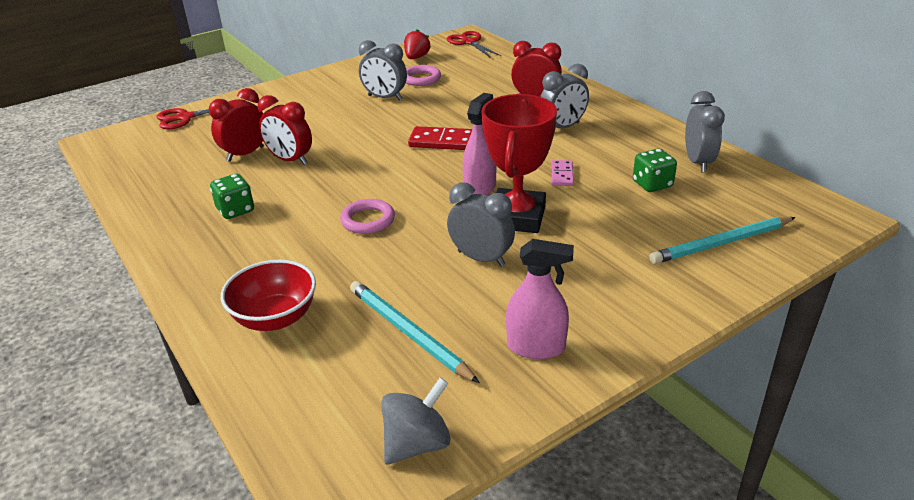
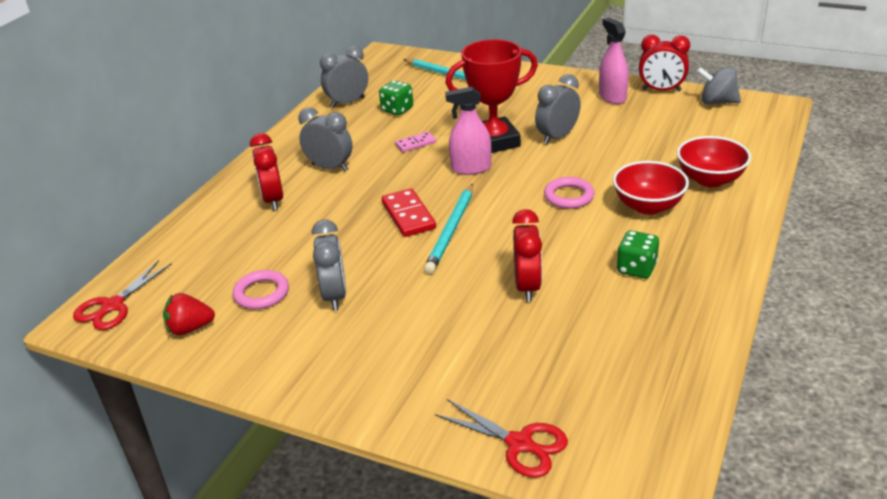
camera: 120 degrees left, 0 degrees up
red clock [209,88,264,162] -> red clock moved to [639,35,690,92]
turquoise pencil [350,281,480,383] -> turquoise pencil moved to [424,184,473,274]
grey clock [447,182,515,267] -> grey clock turned 45 degrees clockwise [535,74,581,144]
none -> red bowl [613,161,689,215]

